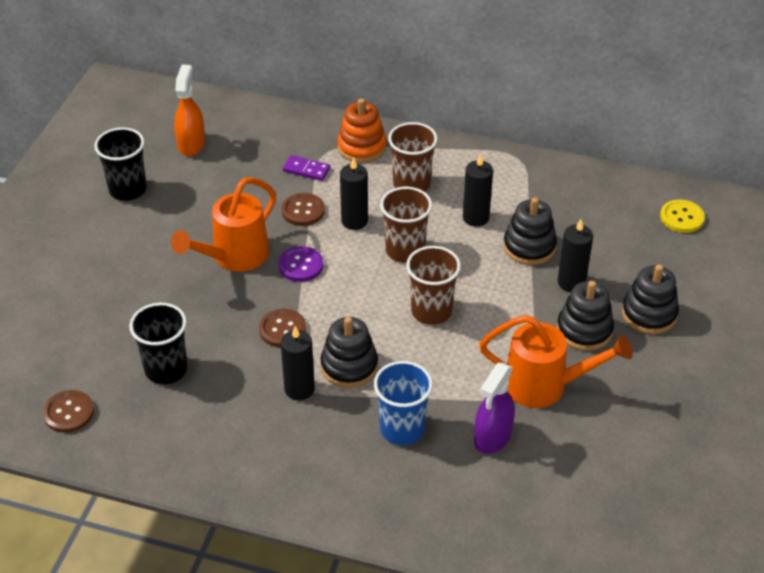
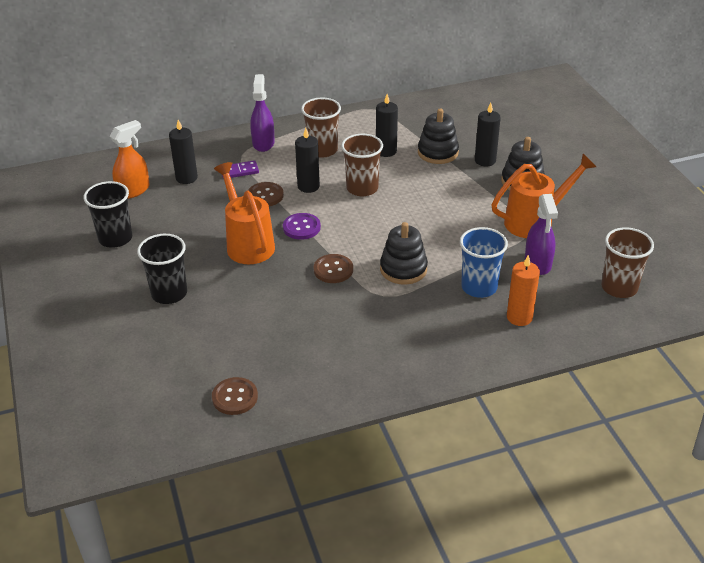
camera: 35 degrees left, 5 degrees down
black cup [129,303,188,384] -> black cup moved to [137,234,187,304]
orange watering can [171,177,276,272] -> orange watering can turned 150 degrees clockwise [214,162,275,264]
orange spray bottle [174,65,205,156] -> orange spray bottle turned 75 degrees clockwise [110,120,150,199]
black candle [281,326,315,400] -> black candle moved to [169,120,198,184]
orange stacking toy [337,98,386,163] -> purple spray bottle [250,74,275,152]
brown cup [406,246,461,325] -> brown cup moved to [601,227,654,298]
black stacking toy [622,265,679,334] -> none
yellow button [660,199,705,233] -> none
none -> orange candle [507,255,540,326]

